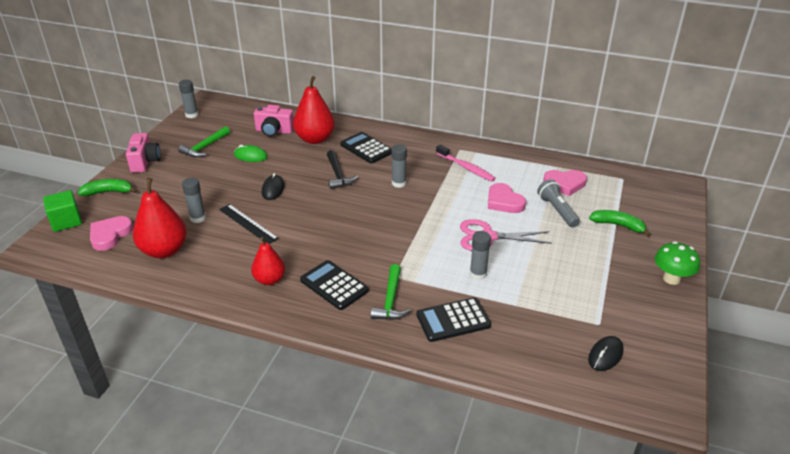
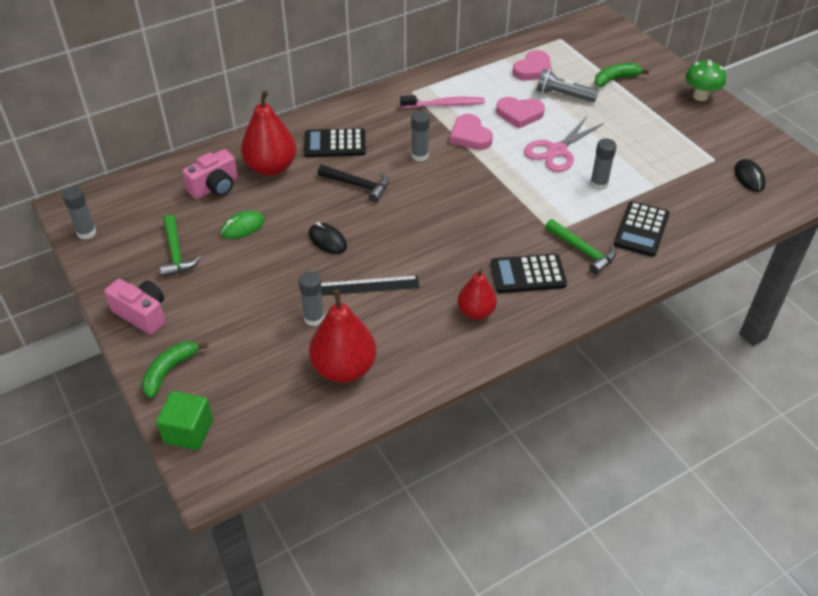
camera: 50 degrees left, 10 degrees up
pink heart [90,216,133,251] -> pink heart moved to [450,114,493,150]

